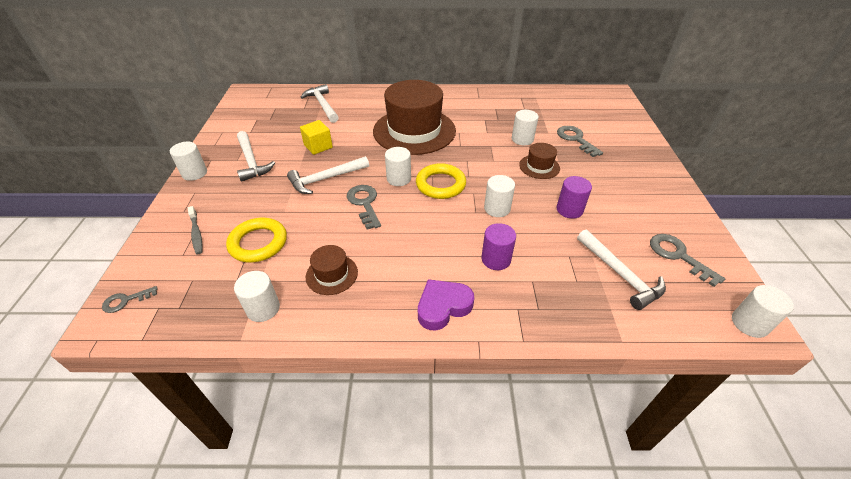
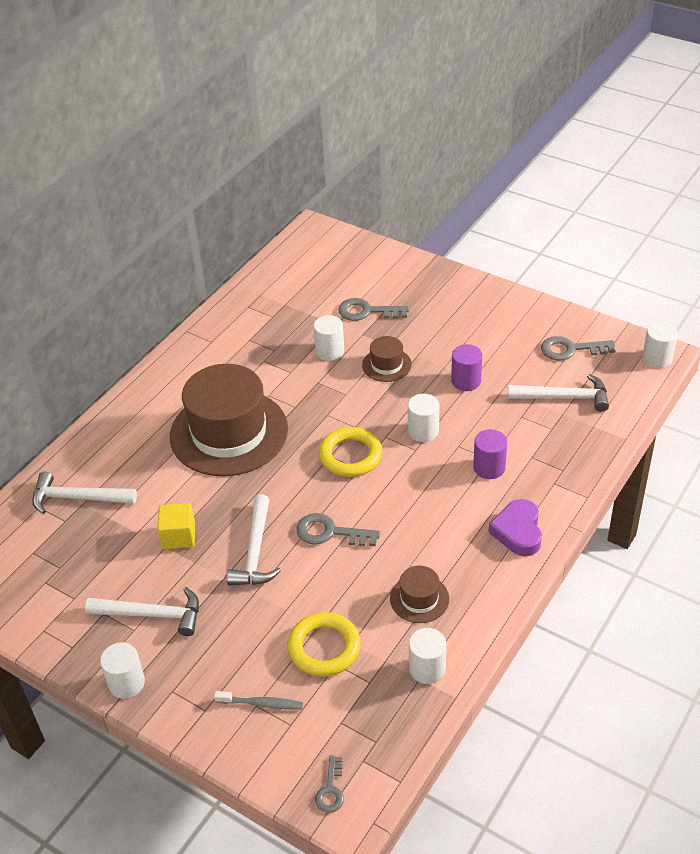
camera: 55 degrees left, 0 degrees up
white cylinder [385,147,411,186] -> none

